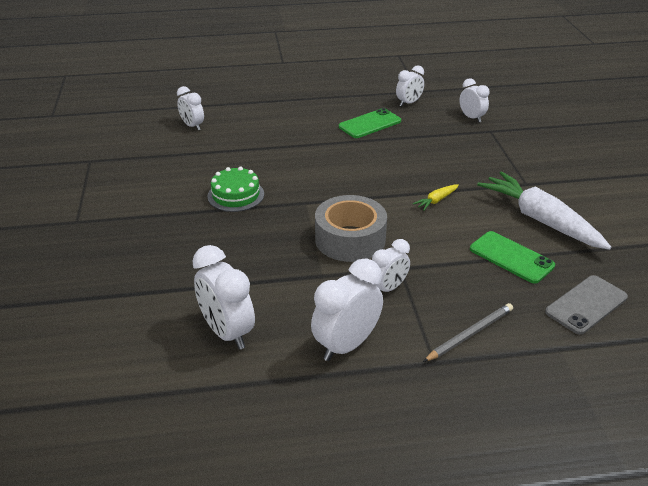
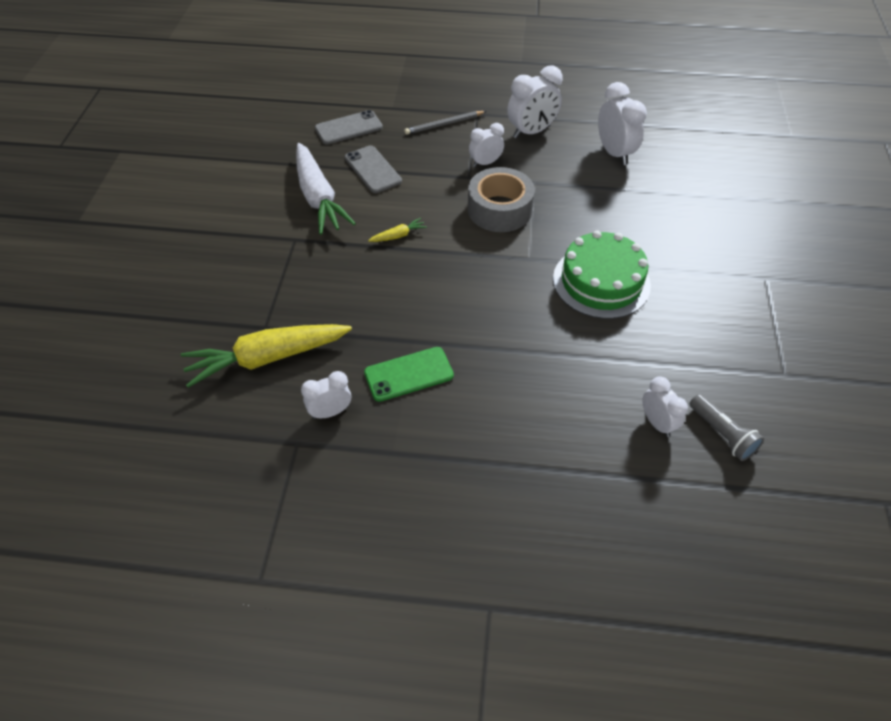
camera: 165 degrees left, 15 degrees up
green cake [207,167,264,212] -> green cake [553,230,651,319], size x1.58
white clock [459,78,489,122] -> yellow carrot [181,324,352,388]
green phone [470,231,555,284] -> grey phone [345,145,402,193]
none -> grey flashlight [690,394,764,461]

